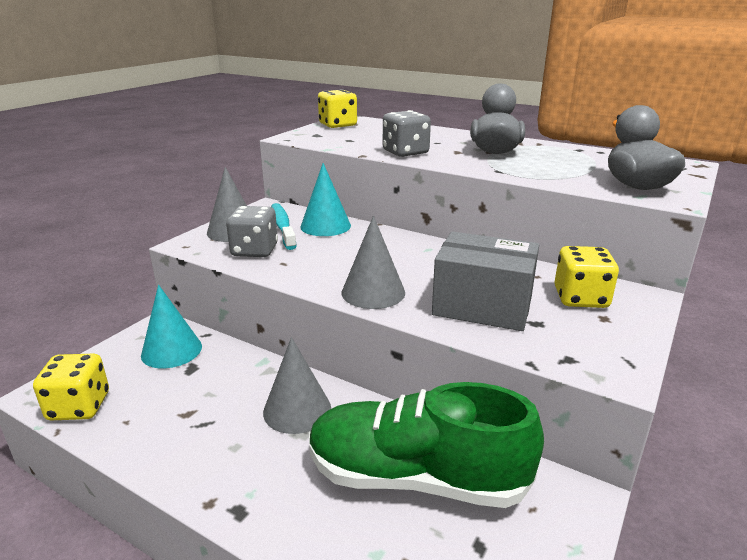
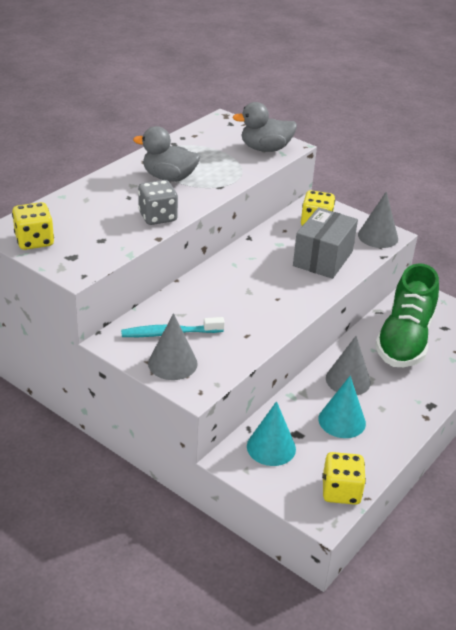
camera: 85 degrees left, 10 degrees up
grey dice [226,206,278,257] -> none
turquoise cone [300,163,351,236] -> turquoise cone moved to [318,376,366,438]
grey cone [342,216,405,309] -> grey cone moved to [358,192,398,248]

